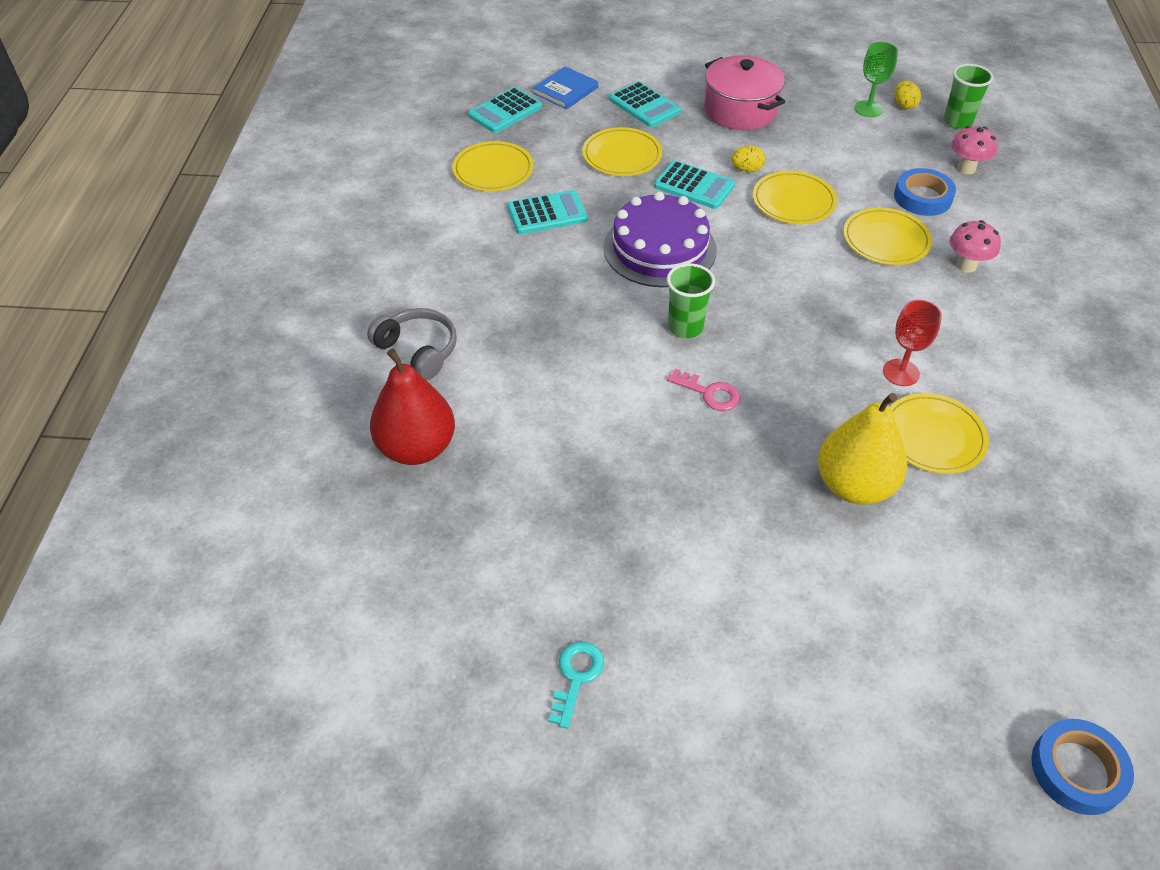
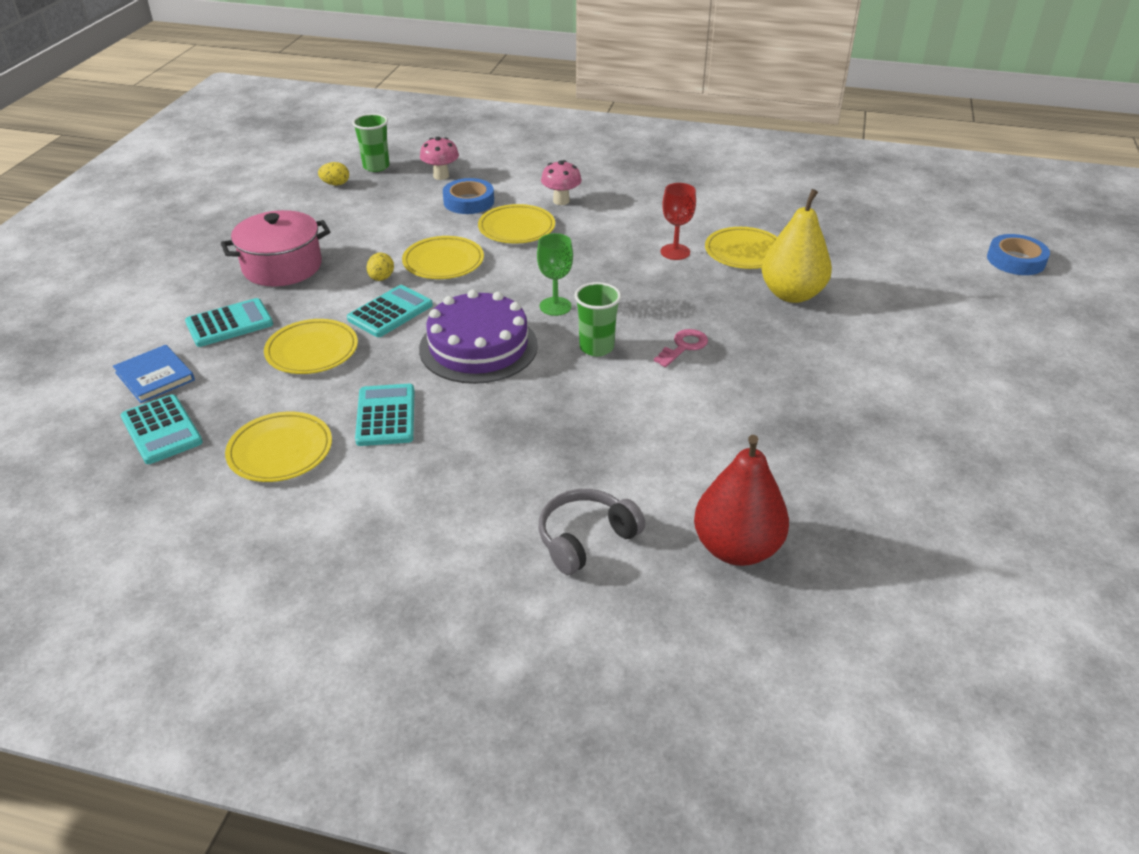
camera: 80 degrees left, 10 degrees down
turquoise key [548,641,604,729] -> none
green goblet [854,42,898,117] -> green goblet moved to [537,233,573,316]

